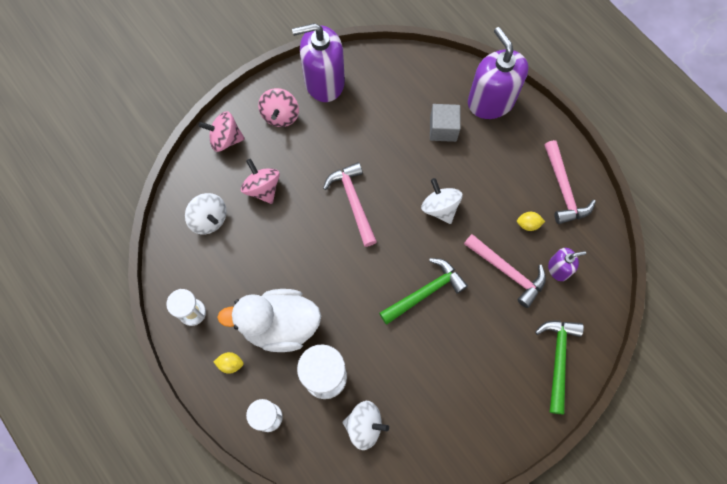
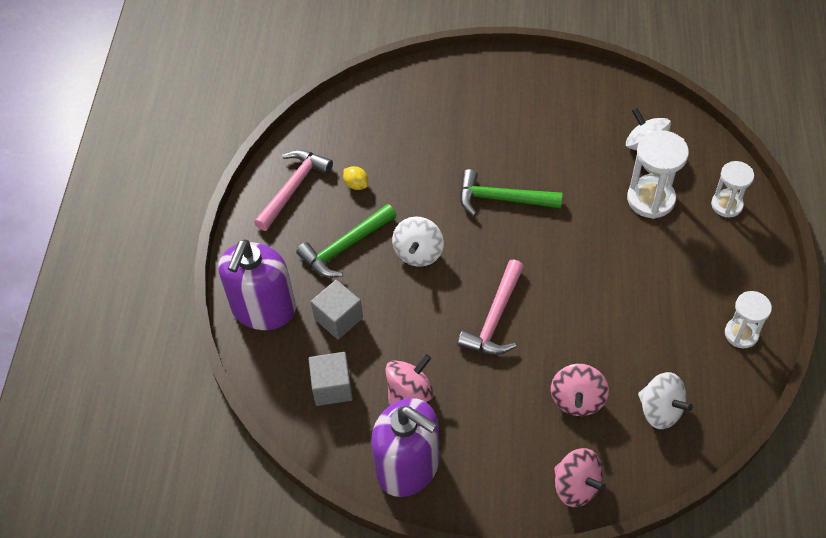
camera: 135 degrees left, 15 degrees down
white spinning top [185,193,227,234] -> white spinning top turned 135 degrees clockwise [638,372,693,429]
yellow lemon [214,352,244,374] -> none
white duck [217,289,321,352] -> none
pink spinning top [258,88,299,127] -> pink spinning top moved to [385,354,433,406]
pink hammer [464,234,546,308] -> none
green hammer [535,320,584,414] -> green hammer moved to [296,204,397,277]
purple soap dispenser [548,248,586,281] -> none
none -> grey cube [309,352,353,406]

